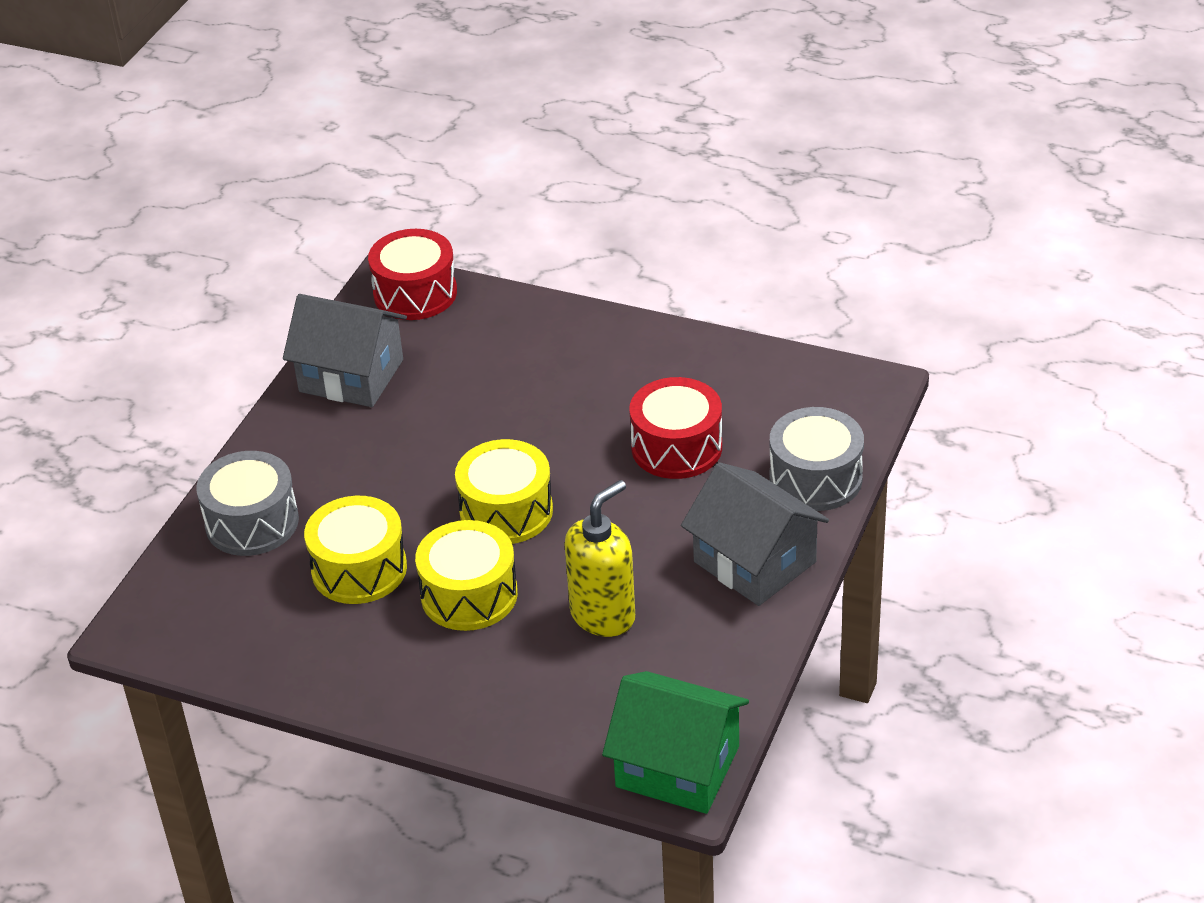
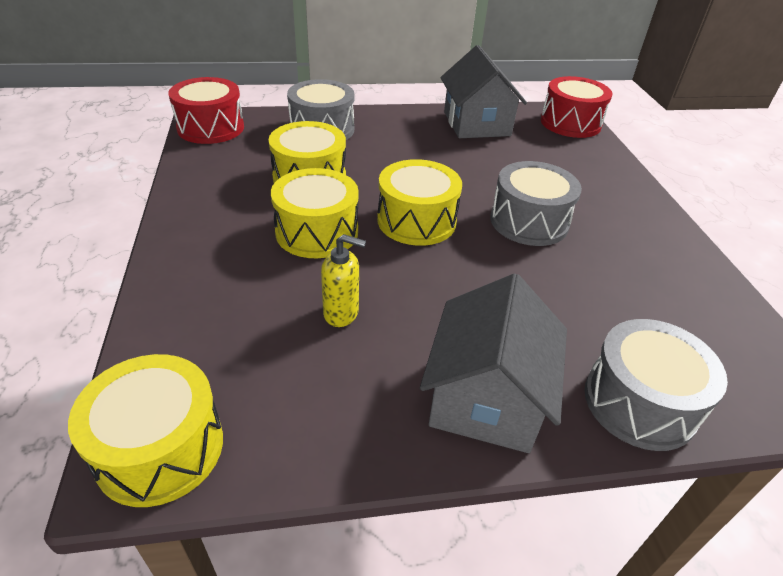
camera: 55 degrees right, 0 degrees up
yellow soap dispenser [565,480,635,637] -> yellow soap dispenser [321,234,366,327], size x0.62
green house [602,671,749,814] -> yellow drum [68,354,223,507]
red drum [629,377,722,479] -> red drum moved to [168,77,244,144]
none -> grey drum [490,161,582,246]

